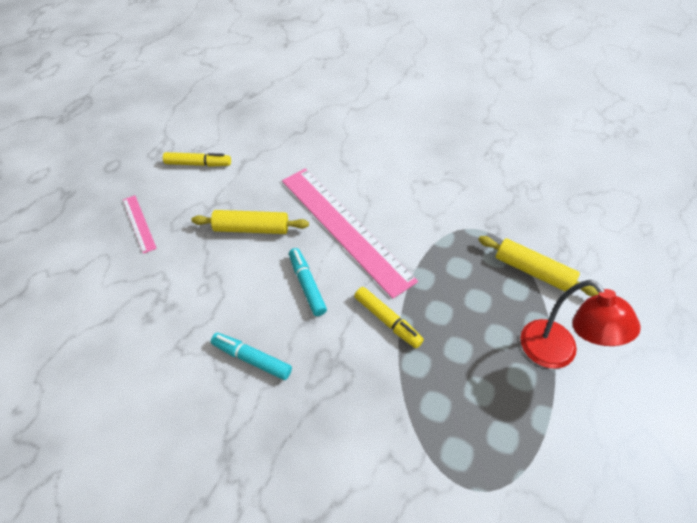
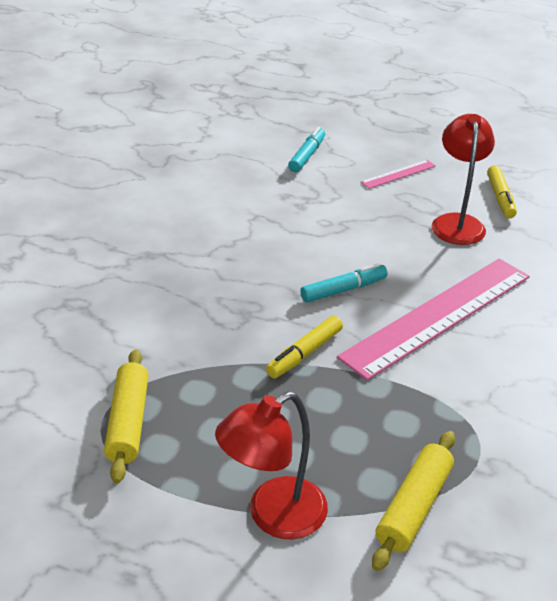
camera: 85 degrees right, 15 degrees down
yellow rolling pin [191,210,309,234] -> yellow rolling pin moved to [104,349,149,484]
turquoise marker [211,333,292,380] -> turquoise marker moved to [288,127,325,172]
none -> red lamp [432,114,495,245]

